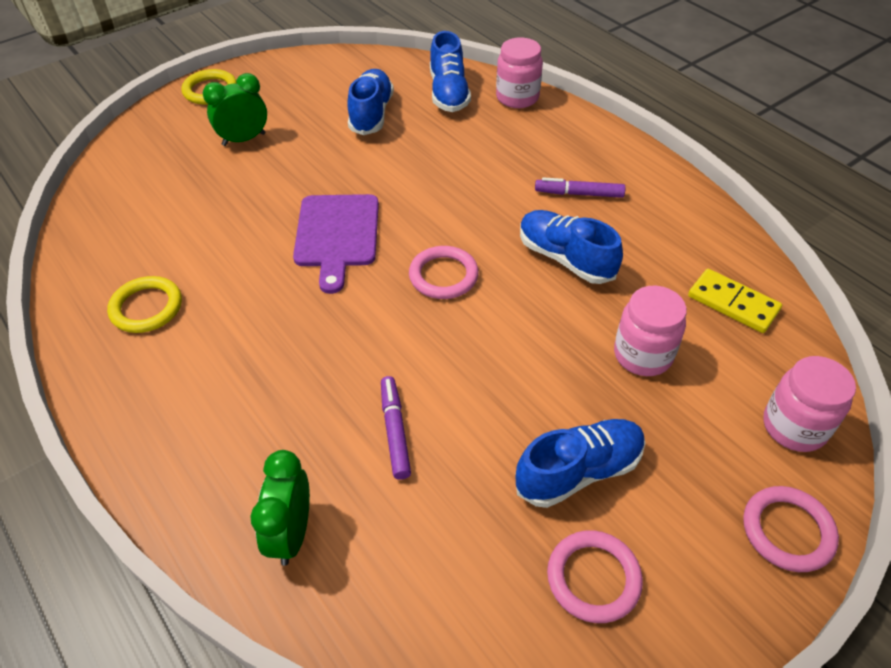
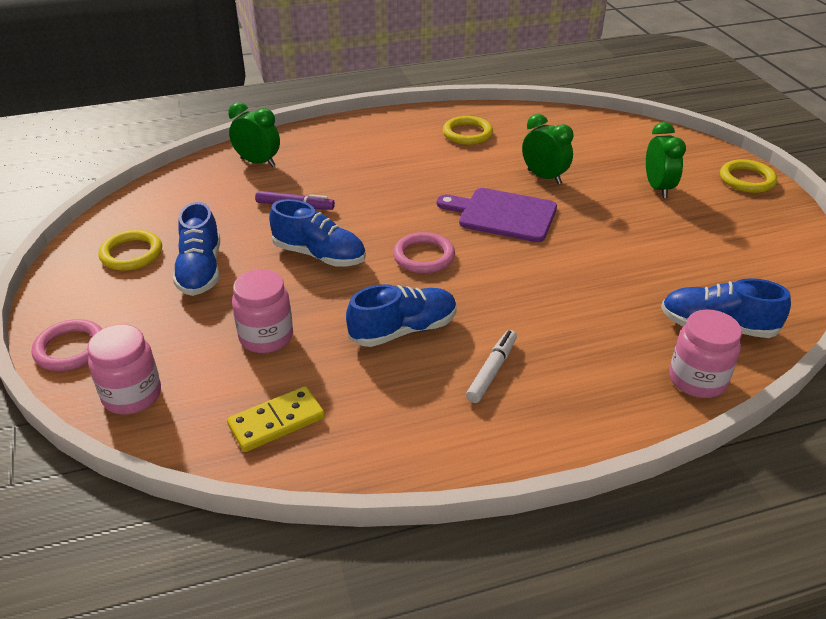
camera: 110 degrees right, 10 degrees down
blue shoe [347,69,394,135] -> blue shoe moved to [269,199,366,267]
purple marker [535,177,625,198] -> white marker [466,330,517,403]
pink ring [547,530,643,623] -> yellow ring [98,230,162,271]
none -> green clock [522,114,574,185]

